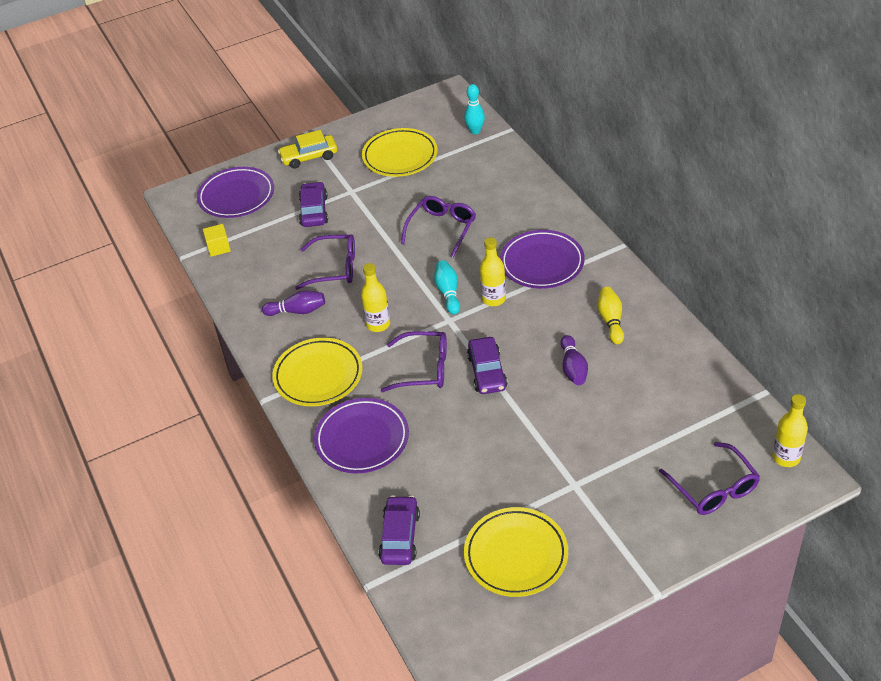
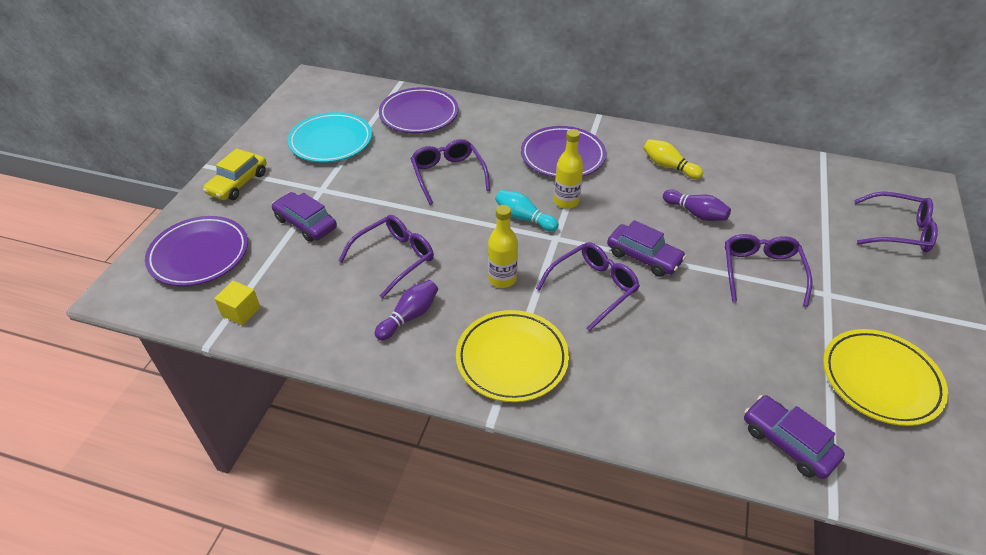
camera: 50 degrees left, 0 degrees up
purple plate [314,398,409,473] -> purple plate moved to [379,87,458,133]
yellow plate [362,128,438,177] -> turquoise plate [288,112,372,162]
turquoise bowling pin [464,84,485,134] -> none
yellow bottle [772,394,808,467] -> none
none -> purple glasses [725,234,812,306]

